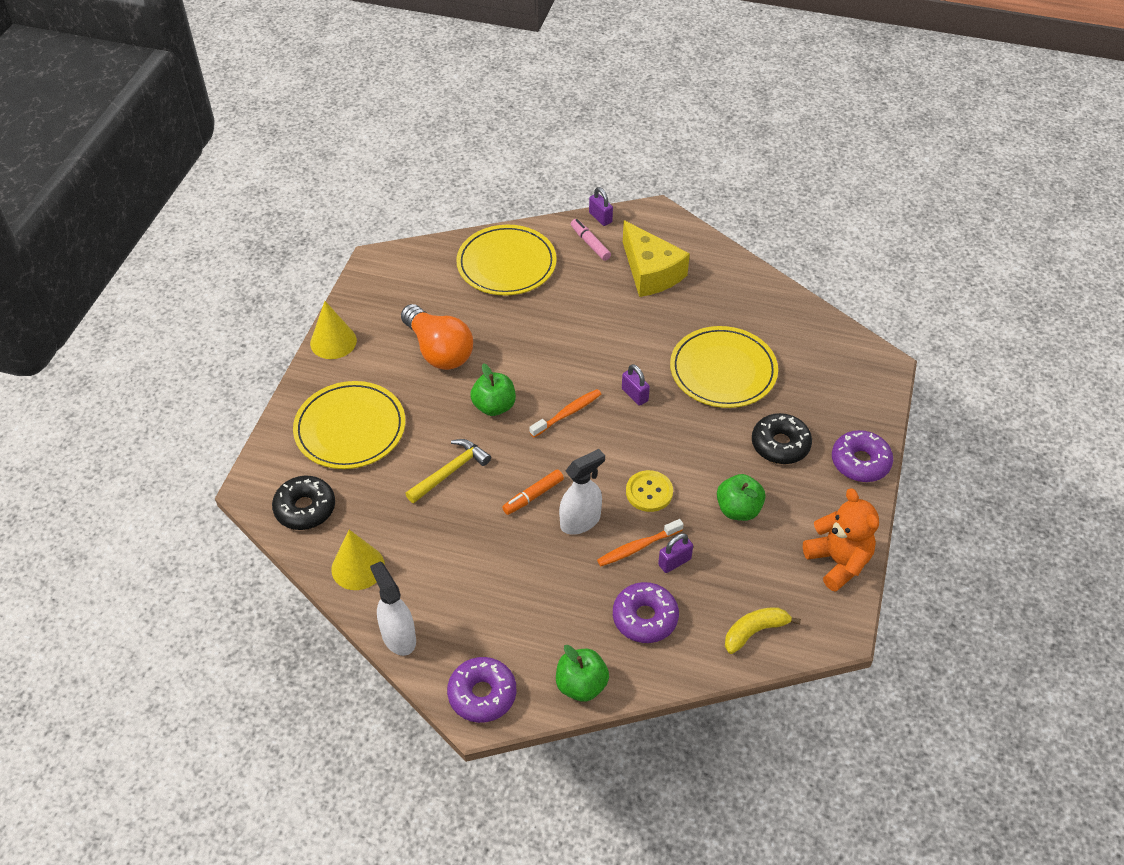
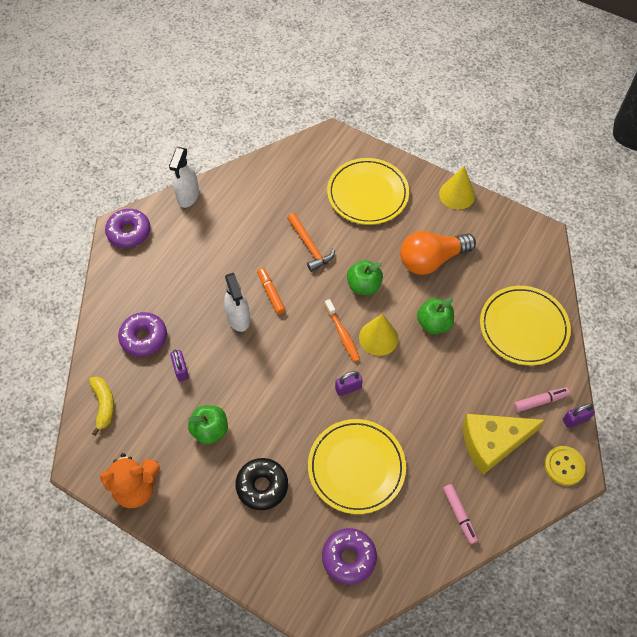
camera: 105 degrees right, 10 degrees up
black donut [272,476,335,530] -> none
yellow cone [331,530,385,590] -> yellow cone moved to [359,314,399,356]
white spray bottle [370,561,416,656] -> white spray bottle turned 120 degrees clockwise [169,147,199,208]
yellow hammer [405,439,491,503] -> orange hammer [287,213,335,272]
green apple [556,645,609,702] -> green apple moved to [417,298,454,334]
orange toothbrush [597,519,684,566] -> none
yellow button [626,470,673,512] -> yellow button moved to [544,446,586,486]
purple donut [832,430,893,482] -> purple donut moved to [322,528,377,585]
none -> pink marker [443,484,479,544]

